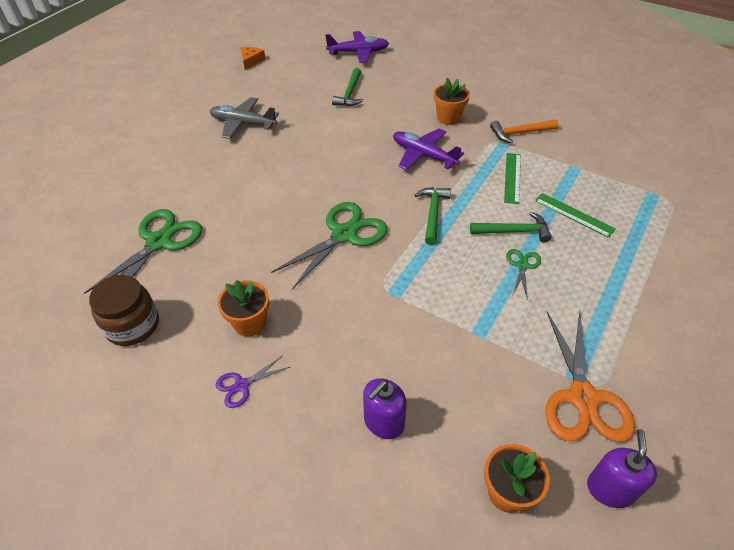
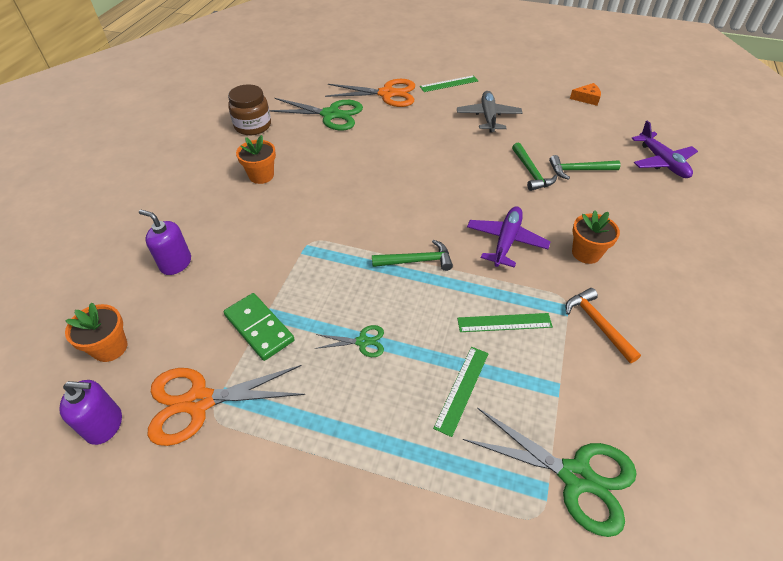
camera: 75 degrees right, 0 degrees up
purple scissors [216,355,290,408] -> none
green scissors [271,202,388,290] -> green scissors moved to [463,408,637,537]
green hammer [470,212,552,243] -> green hammer moved to [512,143,557,191]
none -> green domino [224,293,294,361]
none -> orange scissors [325,79,415,107]
none -> green ruler [420,75,478,92]

